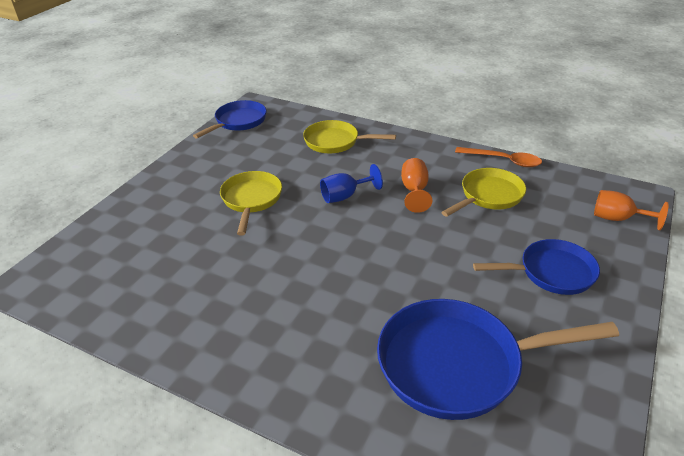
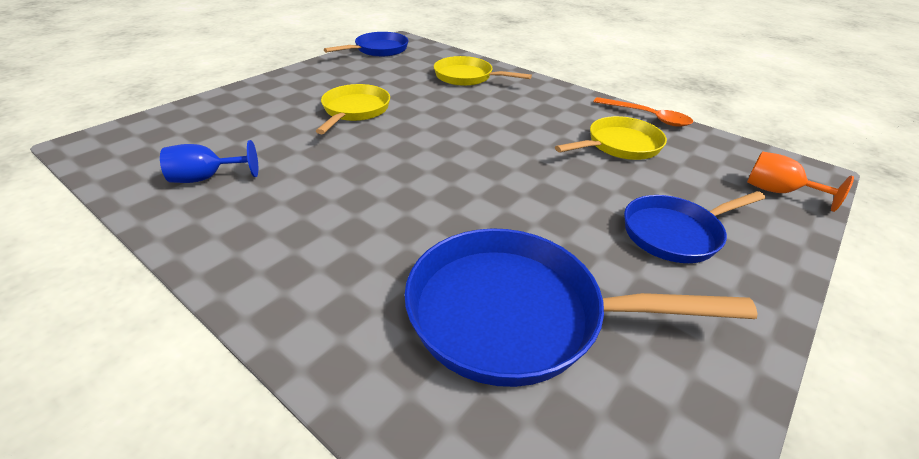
camera: 10 degrees right, 0 degrees up
blue goblet [320,164,383,203] -> blue goblet moved to [160,140,258,183]
orange goblet [401,158,432,213] -> none
blue pan [473,239,600,295] -> blue pan turned 150 degrees clockwise [624,191,765,263]

